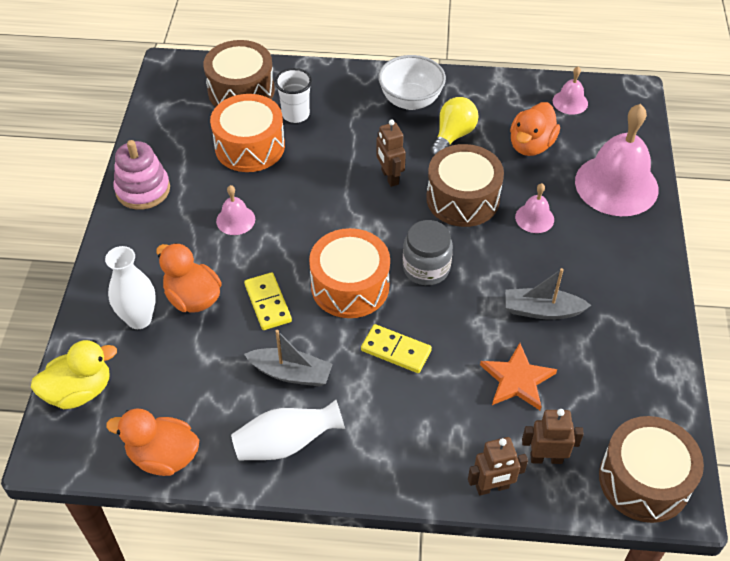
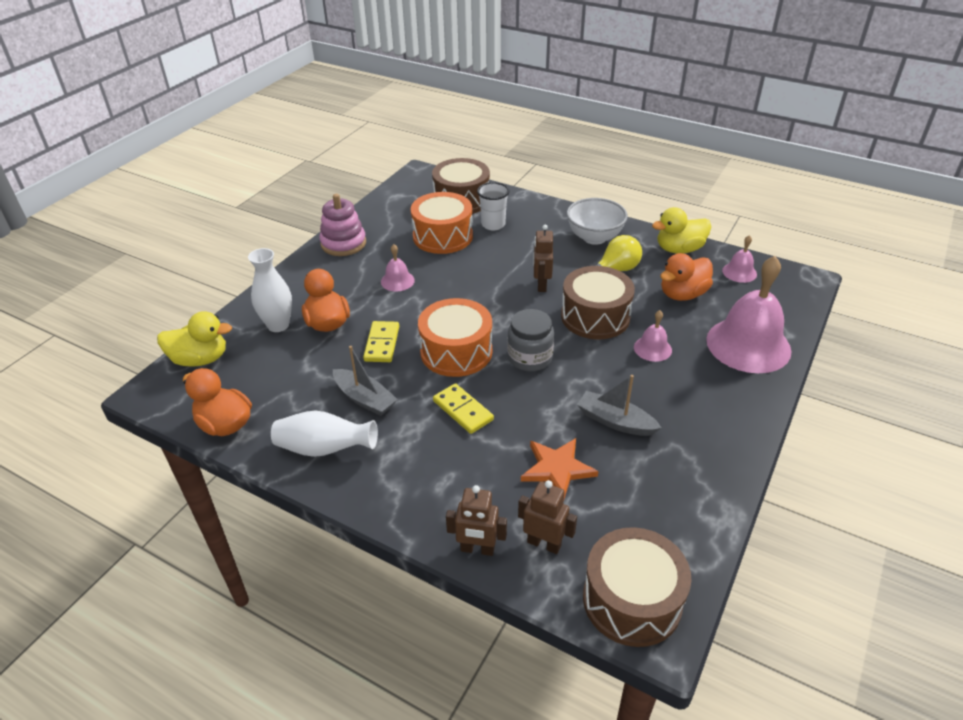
camera: 25 degrees right, 10 degrees down
none -> yellow duck [652,207,711,254]

